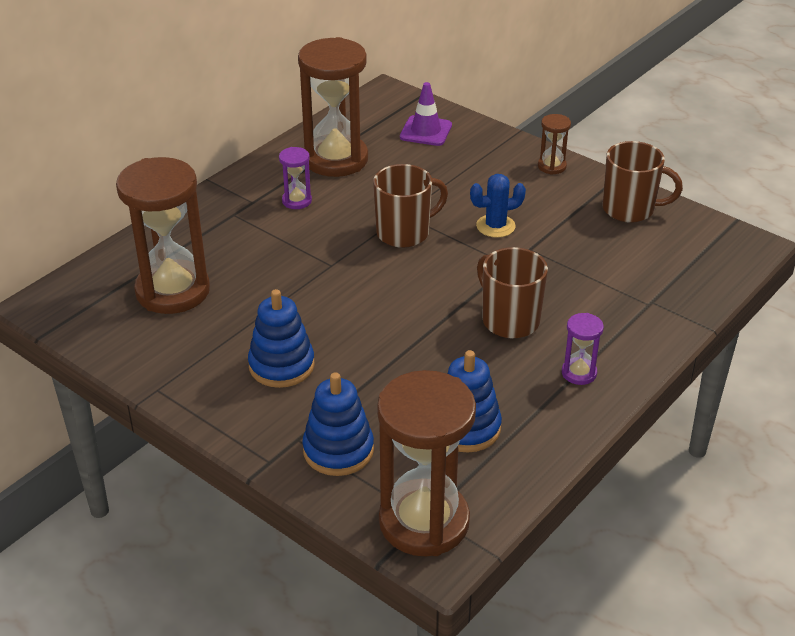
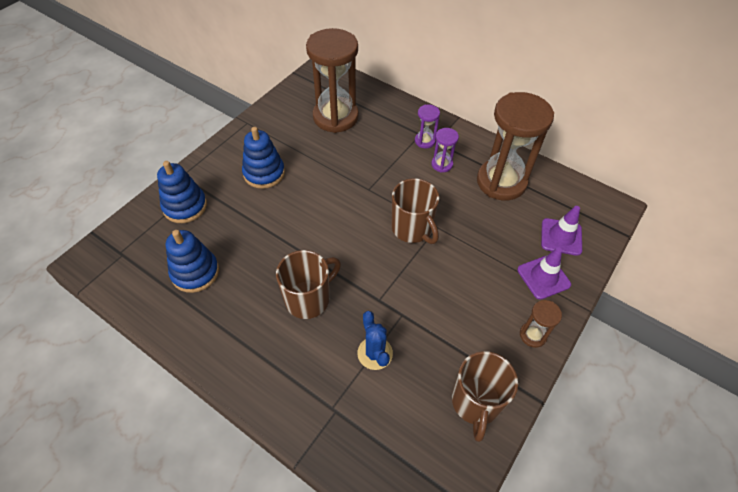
camera: 85 degrees right, 15 degrees up
brown hourglass [377,370,476,556] -> none
blue cactus [470,174,526,238] -> blue cactus moved to [357,311,393,370]
purple hourglass [562,313,604,385] -> purple hourglass moved to [415,104,440,148]
none -> purple traffic cone [517,247,571,300]

